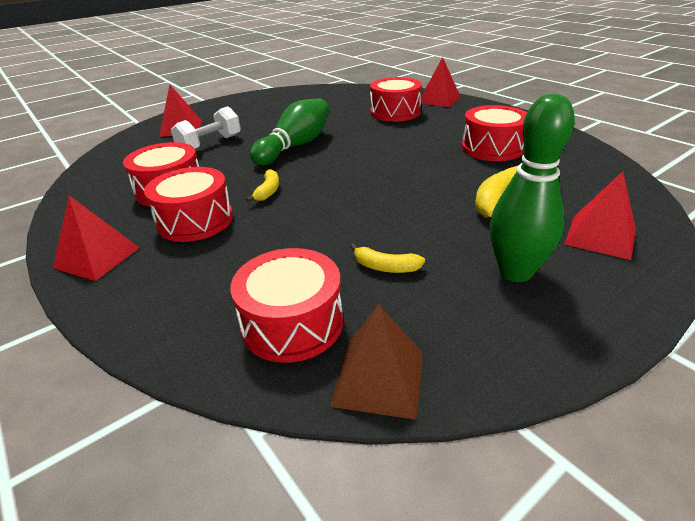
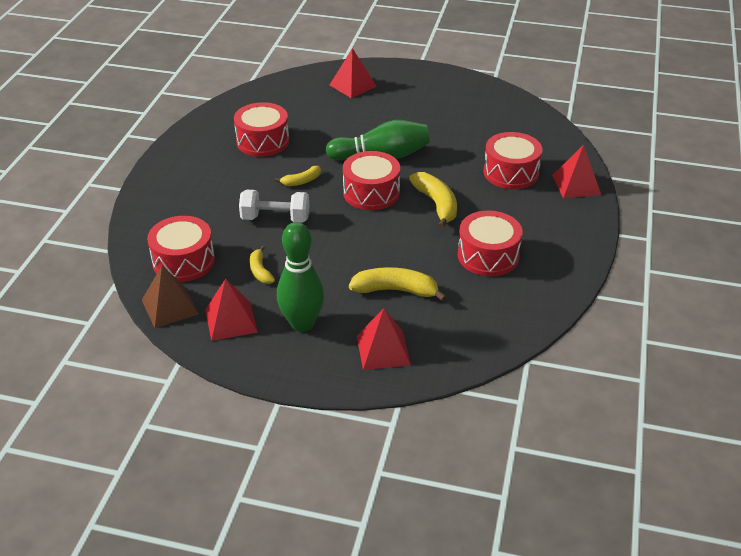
camera: 50 degrees right, 5 degrees up
red pyramid [53,196,140,281] -> red pyramid moved to [205,279,258,341]
red drum [144,167,233,242] -> red drum moved to [343,151,400,210]
white dumbbell [171,106,241,149] -> white dumbbell moved to [239,190,309,223]
none -> yellow banana [409,172,457,229]

